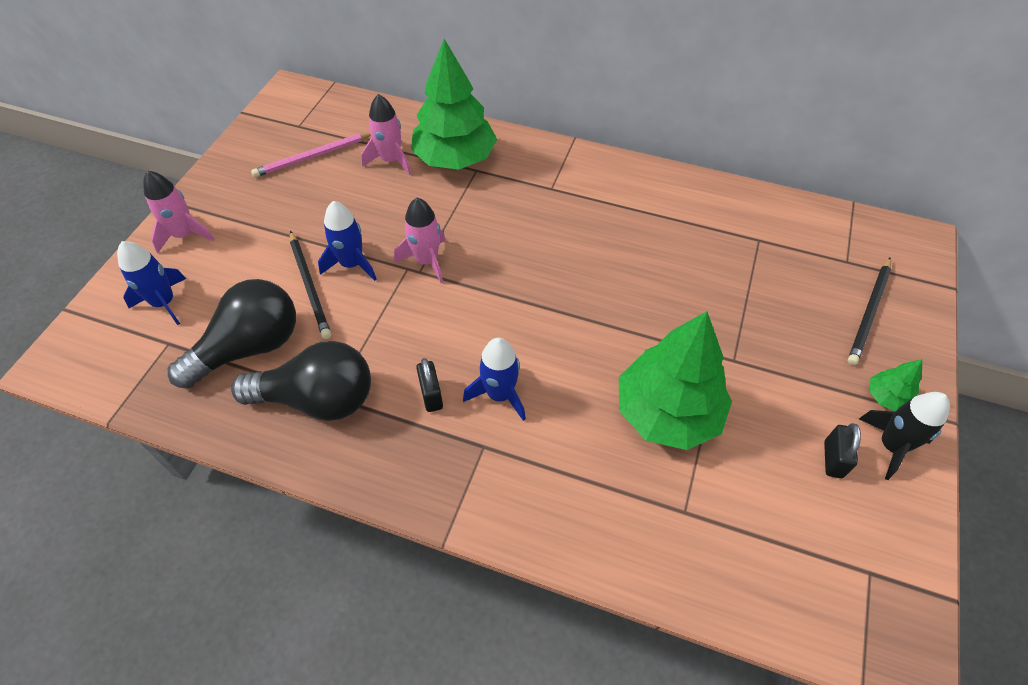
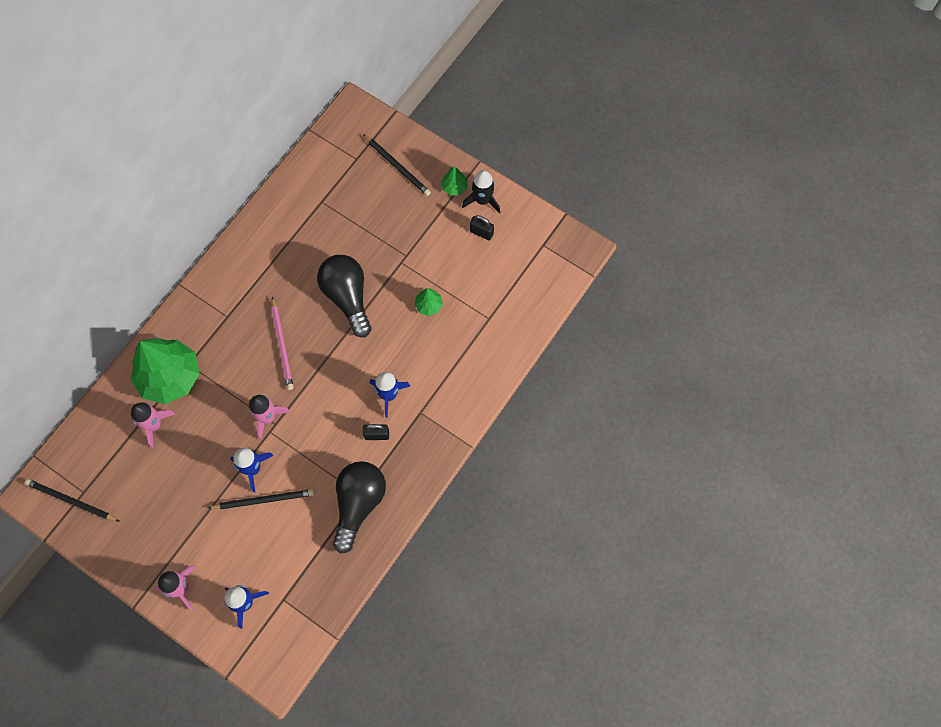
camera: 75 degrees left, 15 degrees up
black light bulb [168,279,296,389] -> black light bulb moved to [317,255,371,338]
pink pencil [251,132,371,177] -> pink pencil moved to [271,297,294,390]
green tree [619,311,732,450] -> green tree [415,289,443,316], size x0.43
none -> black pencil [25,479,120,522]

